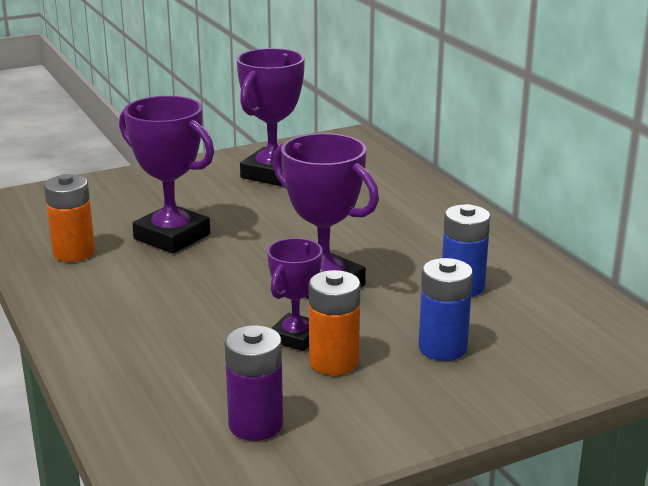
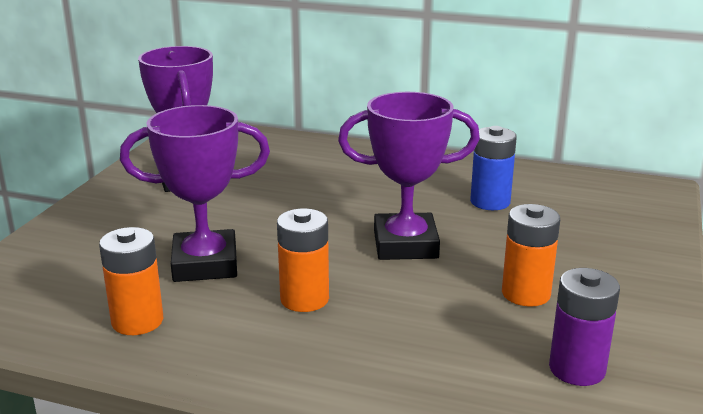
camera: 45 degrees left, 0 degrees up
purple trophy [267,238,323,351] -> none
blue battery [418,258,473,361] -> none
none -> orange battery [277,208,329,312]

